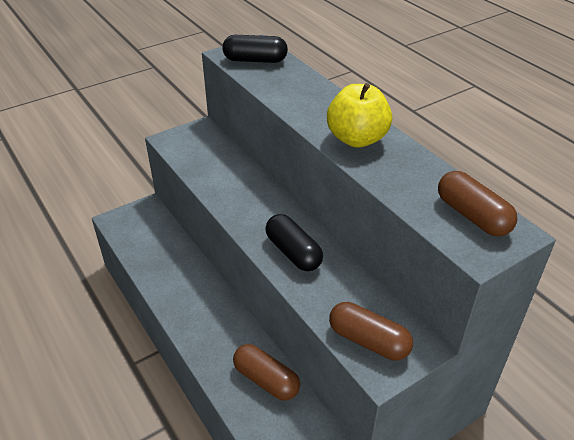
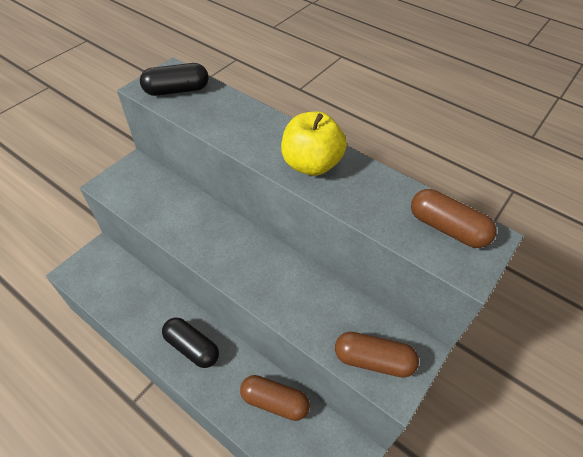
camera: 20 degrees left, 10 degrees up
black capsule [265,214,323,271] -> black capsule moved to [162,317,219,368]

